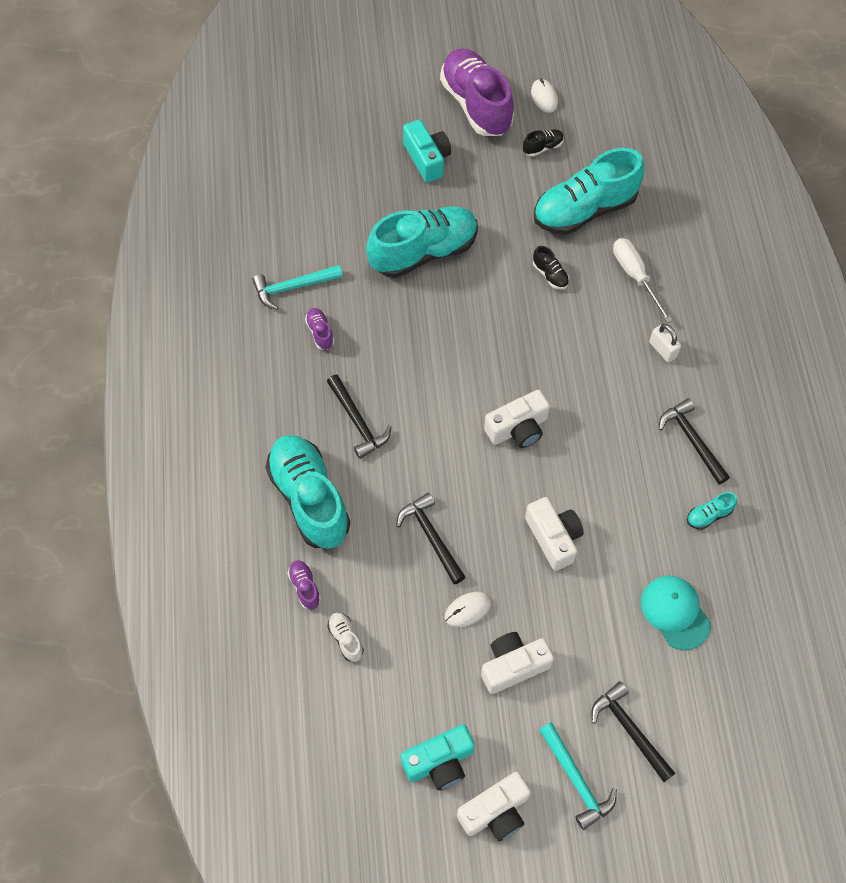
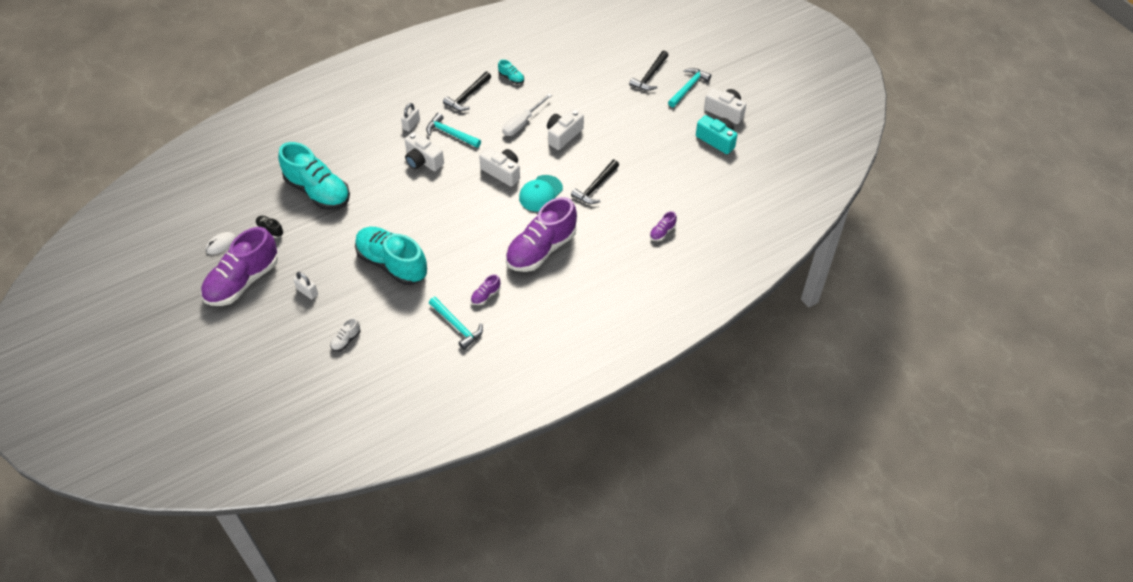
camera: 115 degrees left, 10 degrees down
turquoise shoe [265,435,350,549] -> none
black hammer [327,375,391,459] -> purple shoe [506,197,577,272]
white shoe [327,612,364,662] -> white shoe moved to [330,318,361,351]
turquoise camera [403,120,451,183] -> white padlock [293,272,318,299]
white mouse [445,592,491,627] -> none
white camera [481,632,554,694] -> white camera moved to [405,132,444,171]
black shoe [533,246,569,290] -> none
white screwdriver [613,238,673,323] -> white screwdriver moved to [502,93,552,136]
turquoise cap [641,576,711,650] -> turquoise cap moved to [519,175,563,212]
none -> turquoise hammer [426,113,481,148]

